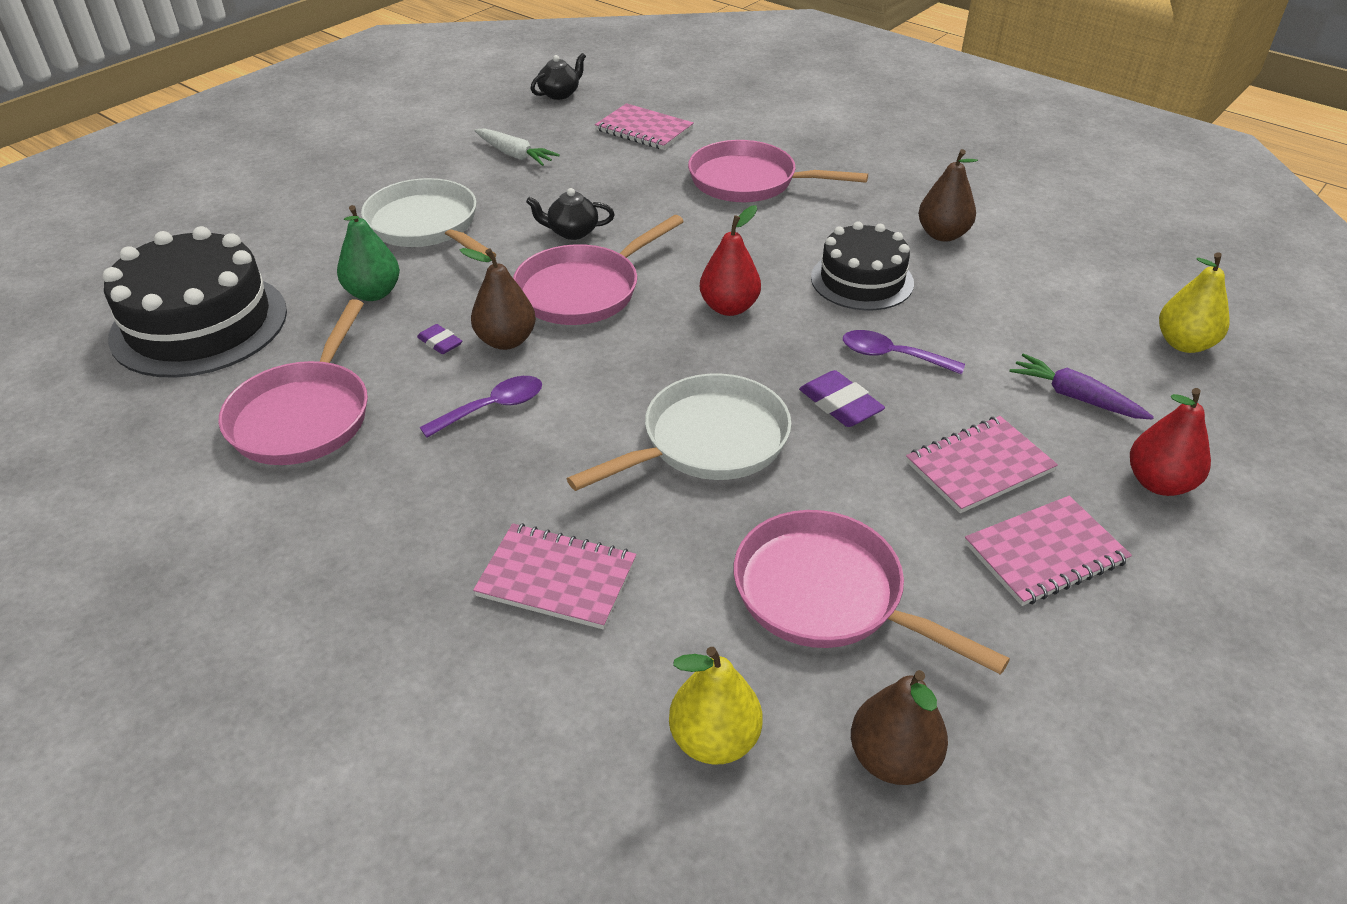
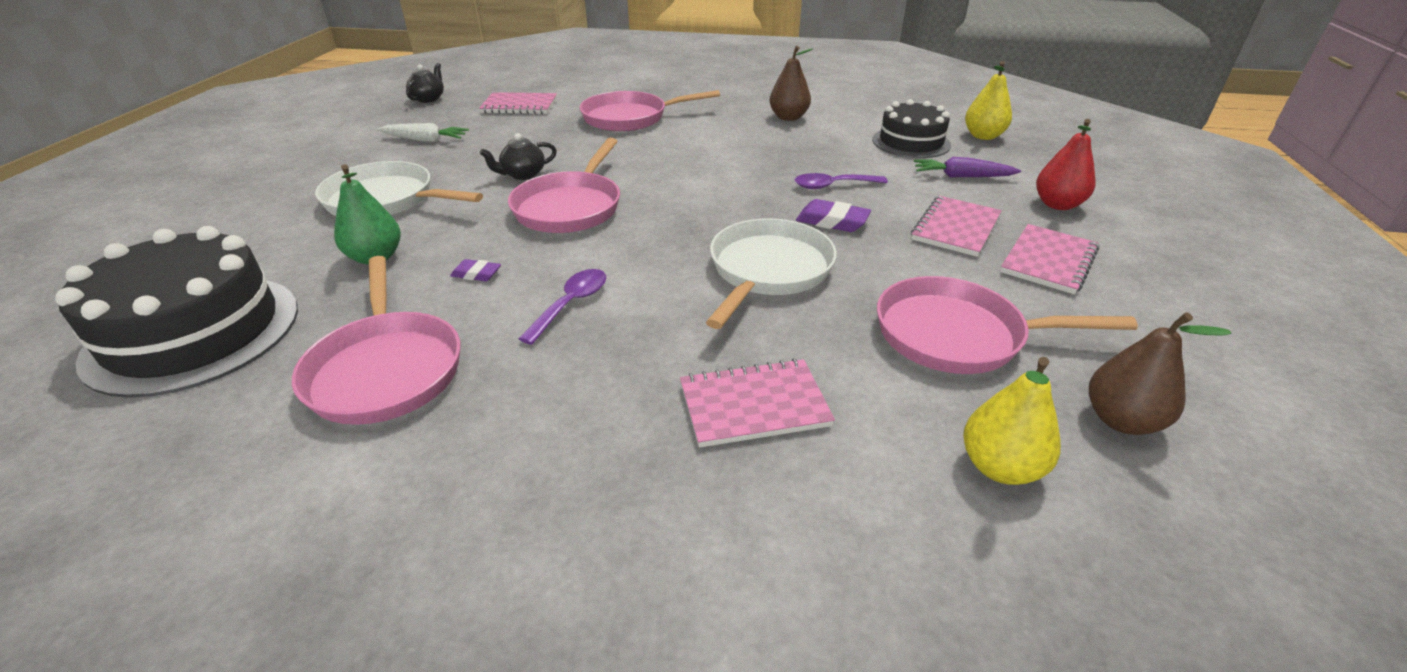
camera: 30 degrees left, 5 degrees down
brown pear [460,248,536,350] -> none
red pear [700,205,761,316] -> none
black cake [811,221,914,311] -> black cake moved to [872,99,951,158]

